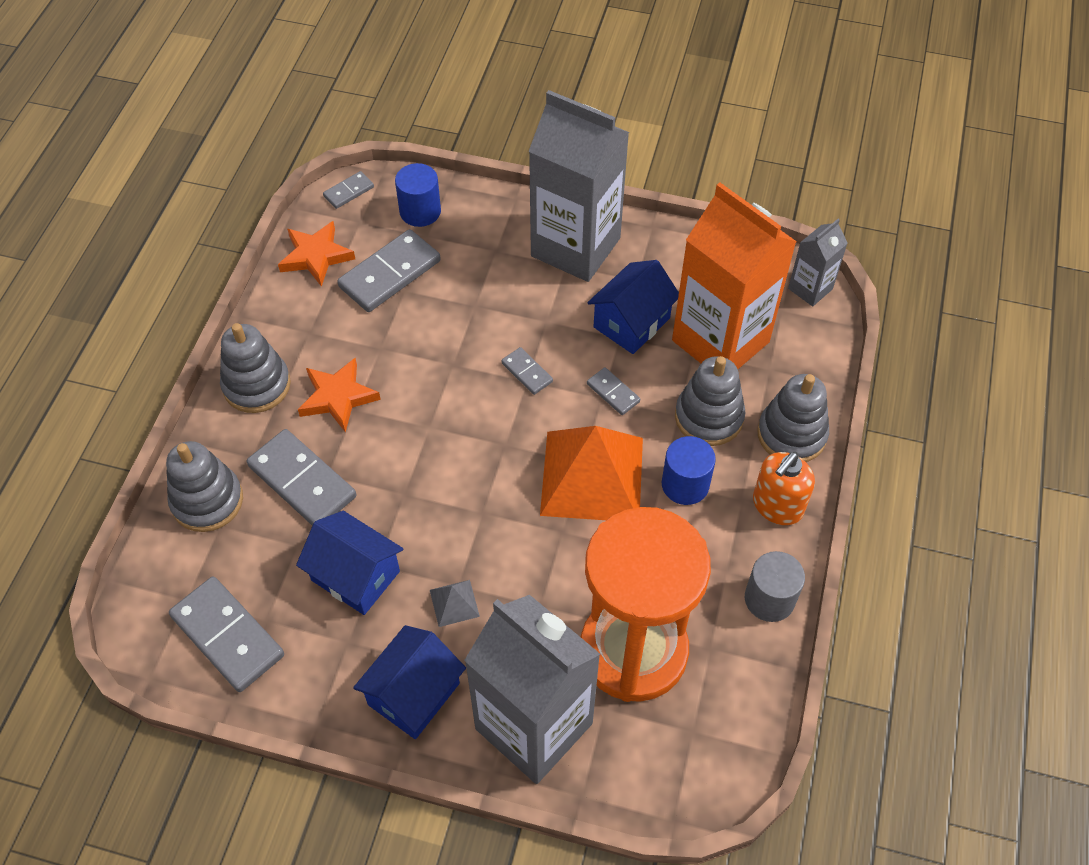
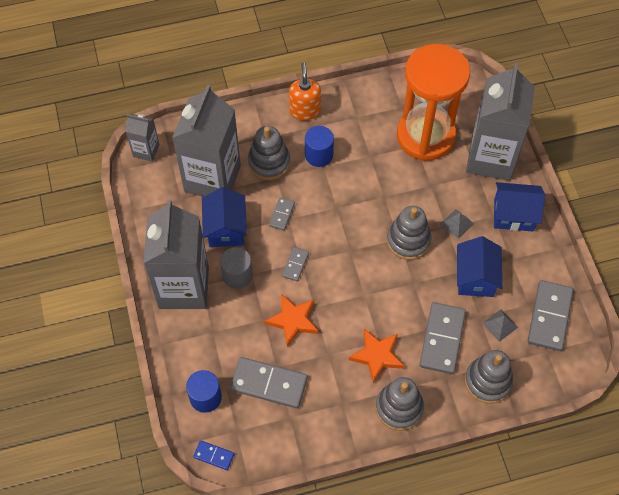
camera: 120 degrees left, 5 degrees up
orange star [278,221,355,287] -> orange star moved to [264,294,318,347]
grey domino [323,171,374,209] -> blue domino [193,440,234,470]
orange pyramid [540,426,643,520] -> none
blue house [587,260,679,354] -> blue house turned 75 degrees clockwise [202,187,247,247]
orange carton [672,183,797,369] -> grey carton [172,85,241,197]
grey cylinder [745,551,805,622] -> grey cylinder moved to [220,247,253,289]
orange soap dispenser [753,452,815,525] -> orange soap dispenser turned 105 degrees counterclockwise [289,62,321,121]
grey stacking toy [757,374,829,462] -> grey stacking toy moved to [387,206,431,260]
none -> grey pyramid [482,309,518,342]

